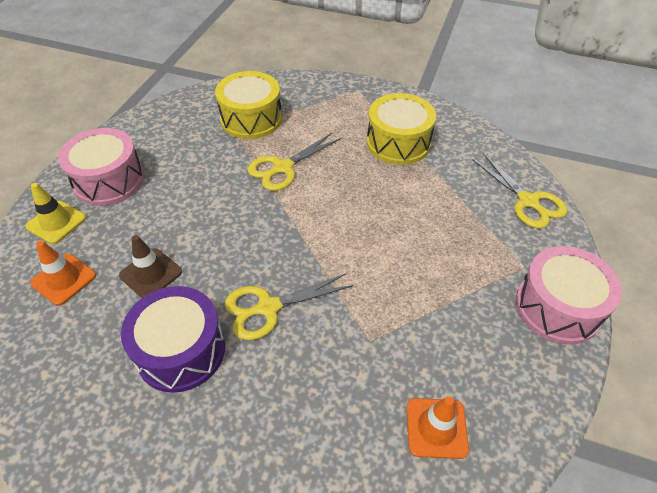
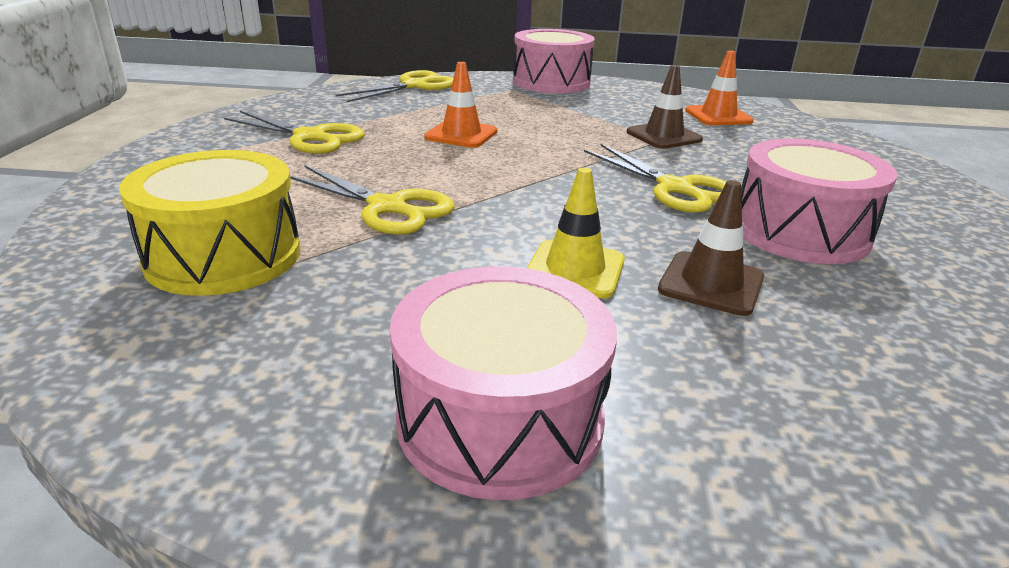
camera: 105 degrees left, 20 degrees down
yellow traffic cone [25,183,86,244] -> yellow traffic cone moved to [527,168,625,299]
orange traffic cone [30,241,96,306] -> orange traffic cone moved to [424,62,498,148]
purple drum [121,286,225,393] -> pink drum [741,138,897,264]
yellow drum [367,93,436,165] -> yellow scissors [224,111,365,154]
none -> brown traffic cone [627,65,703,149]

